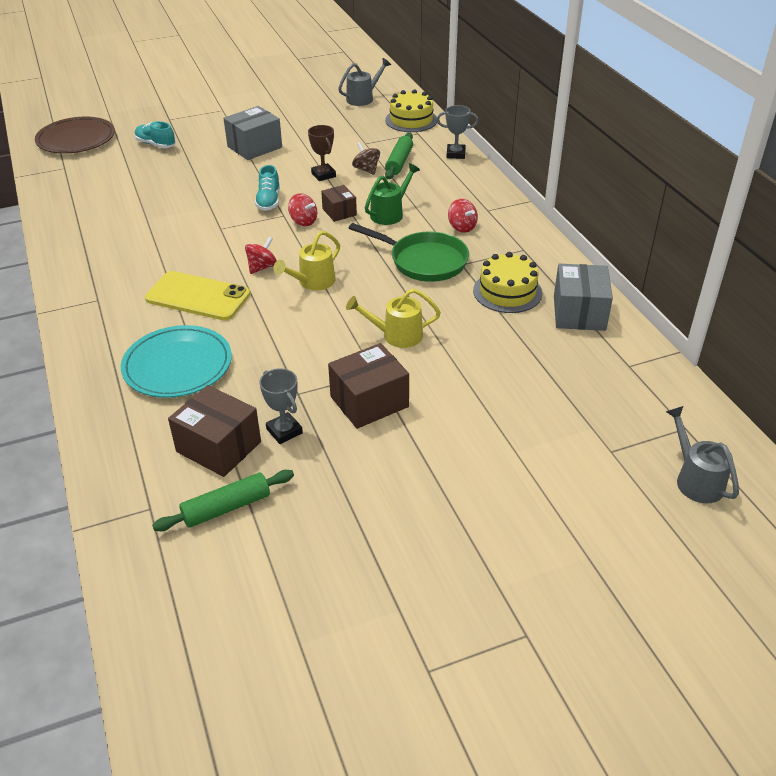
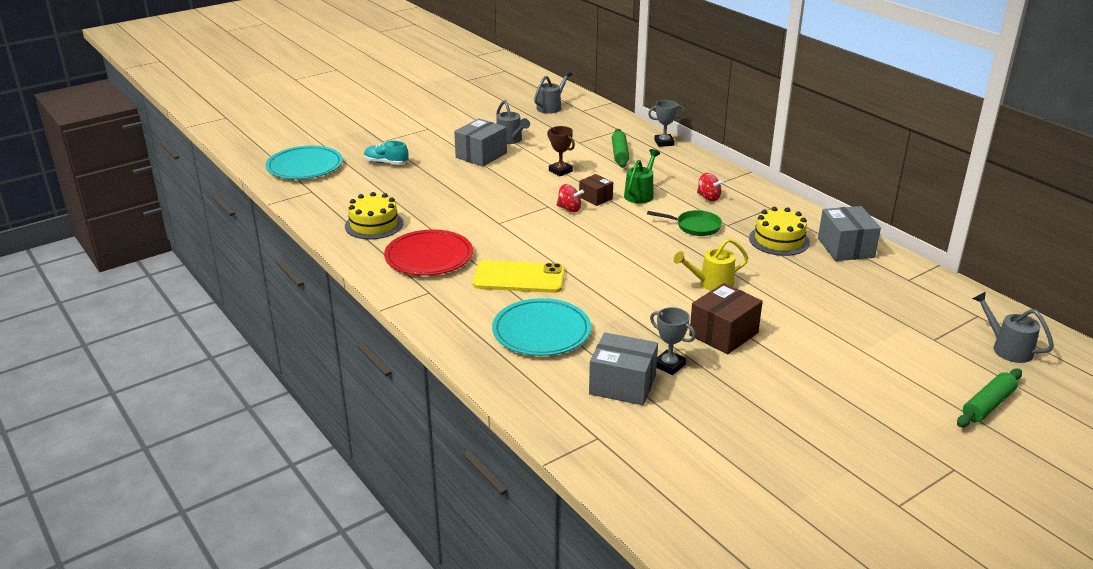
camera: 15 degrees left, 10 degrees down
brown plate [35,117,115,154] -> turquoise plate [266,146,343,179]
green rolling pin [152,470,294,531] -> green rolling pin moved to [957,369,1022,427]
brown box [168,385,261,477] -> grey box [589,332,658,405]
red spinning top [245,237,277,274] -> none
turquoise shoe [255,165,280,211] -> none
yellow watering can [273,231,340,290] -> none
green pan [349,223,469,282] -> green pan [647,210,722,236], size x0.65
brown spinning top [352,142,380,175] -> none
yellow cake [385,89,437,132] -> yellow cake moved to [345,192,403,239]
none -> red plate [384,230,473,276]
none -> grey watering can [496,100,530,144]

